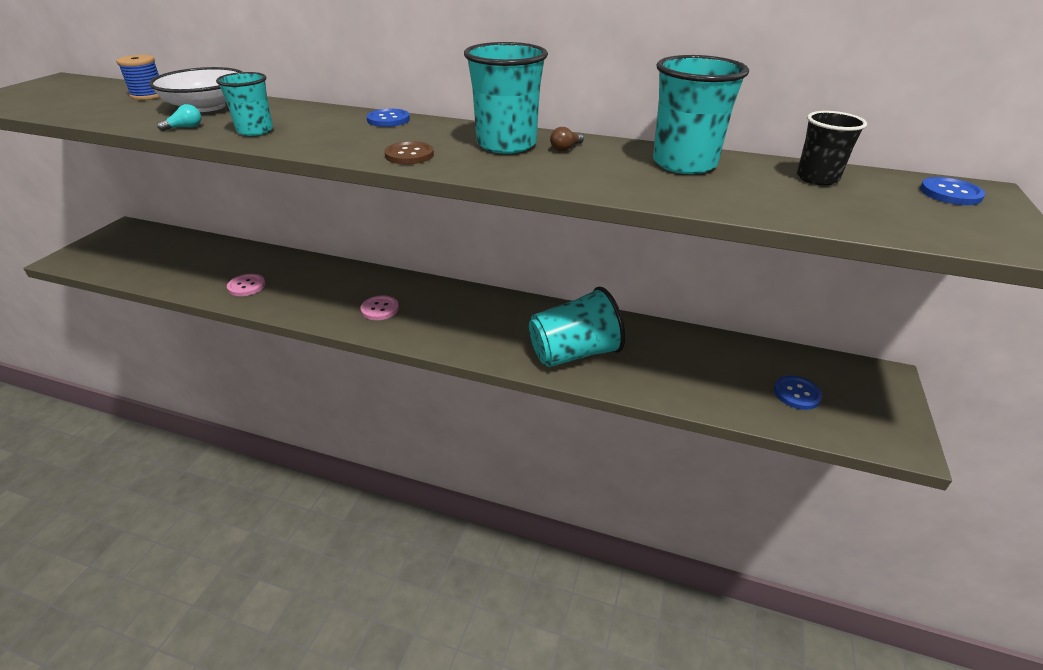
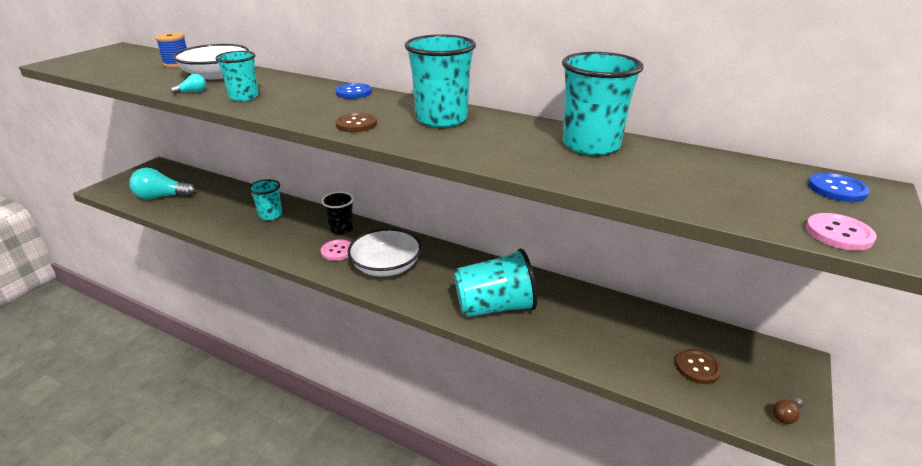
camera: 10 degrees right, 5 degrees down
pink button [227,274,266,296] -> pink button moved to [806,213,877,251]
brown light bulb [550,127,584,151] -> brown light bulb moved to [773,398,803,424]
blue button [774,376,823,410] -> brown button [675,349,722,384]
black cup [797,111,867,185] -> black cup moved to [322,192,354,235]
none -> turquoise light bulb [129,168,196,199]
none -> turquoise cup [249,179,282,220]
none -> white bowl [347,228,422,277]

